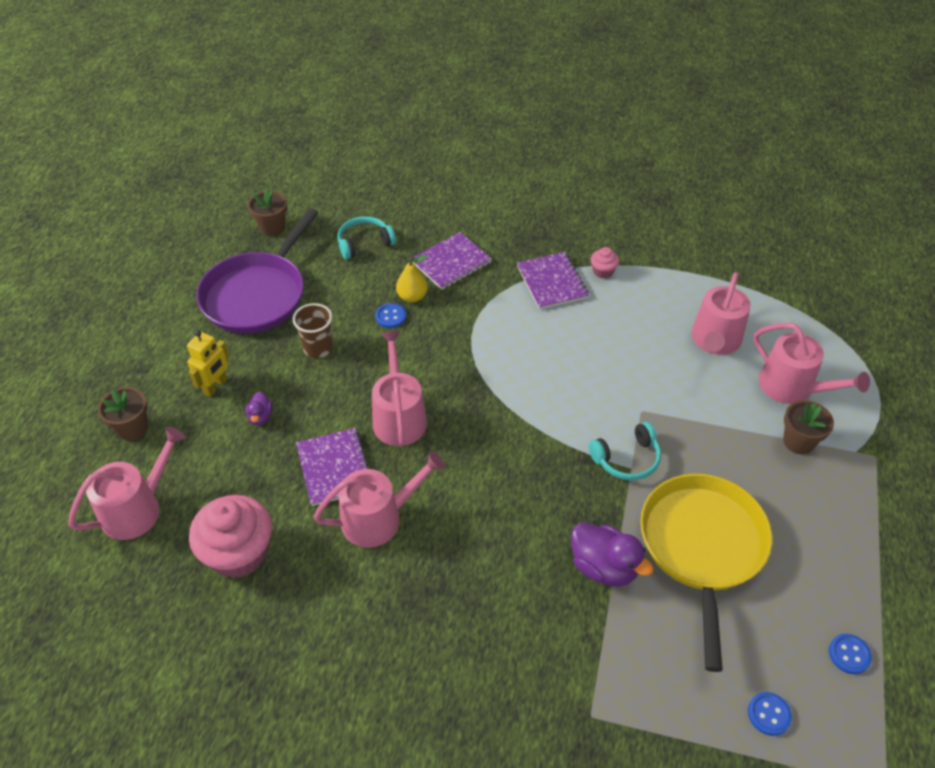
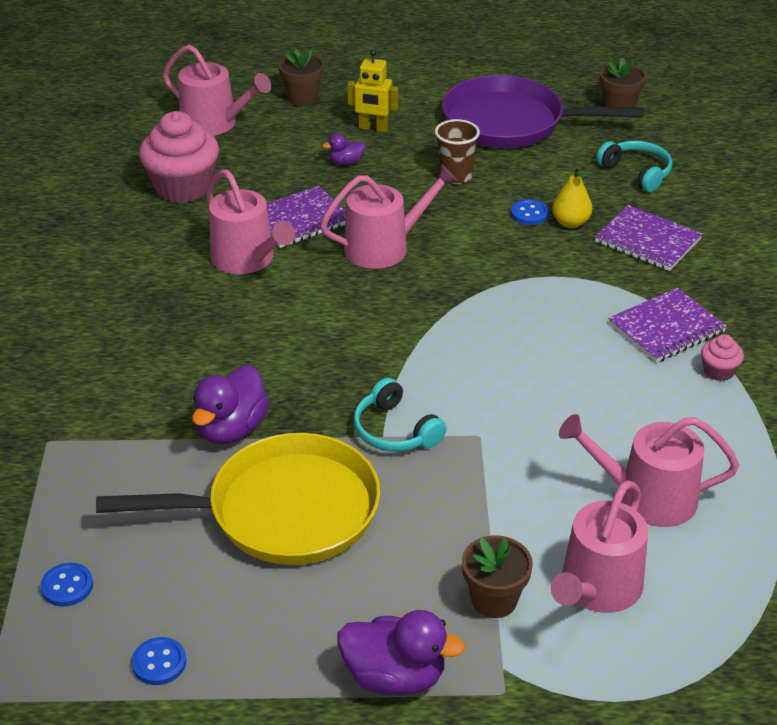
camera: 75 degrees right, 10 degrees down
none -> purple duck [337,610,465,695]

